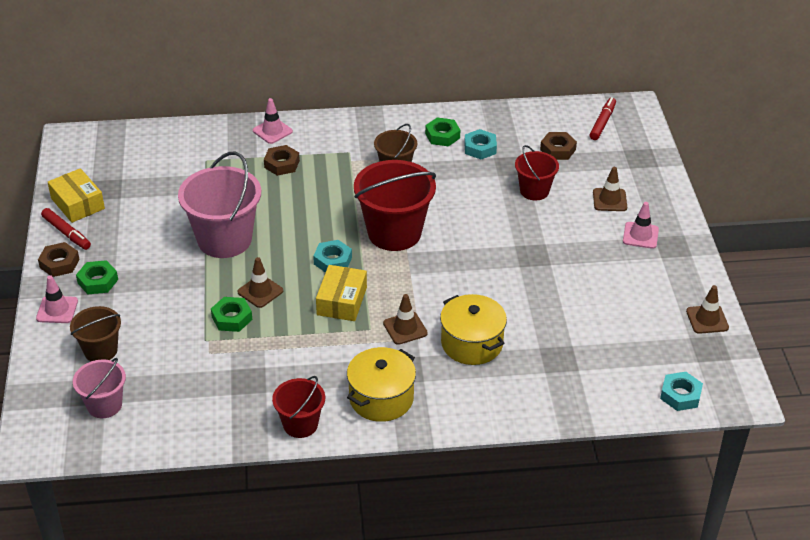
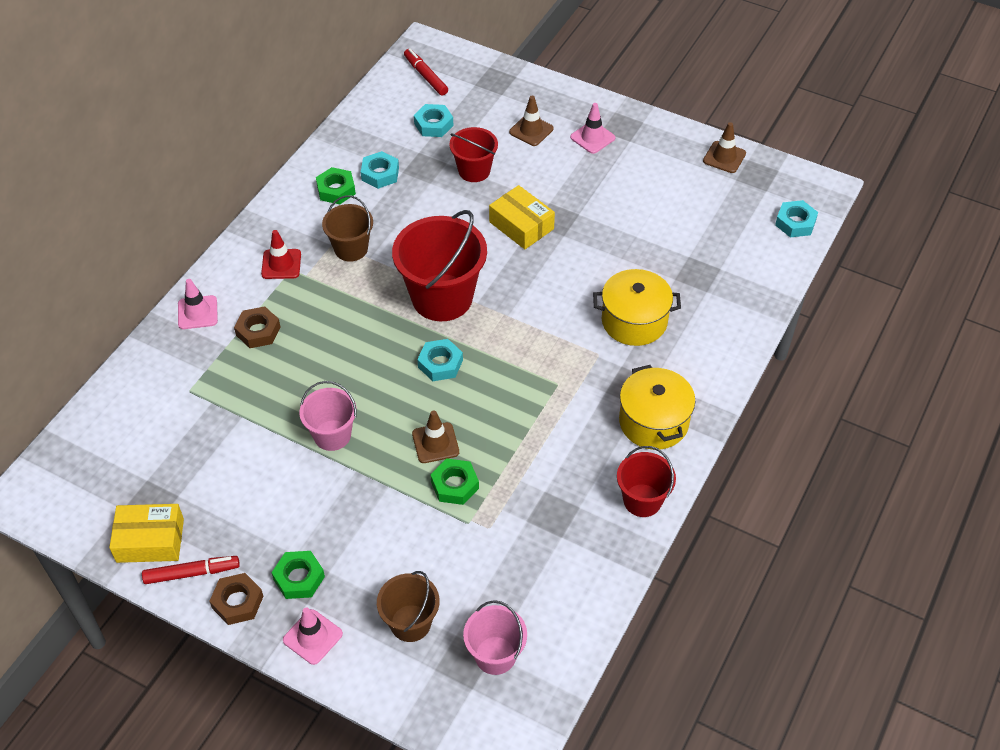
camera: 55 degrees left, 10 degrees up
pink bucket [178,152,261,258] -> pink bucket [299,381,357,451], size x0.56
yellow box [316,265,367,321] -> yellow box moved to [489,185,555,249]
brown traffic cone [383,294,428,345] -> none
brown nut [540,132,577,160] -> turquoise nut [414,104,454,137]
none -> red traffic cone [261,230,301,279]

